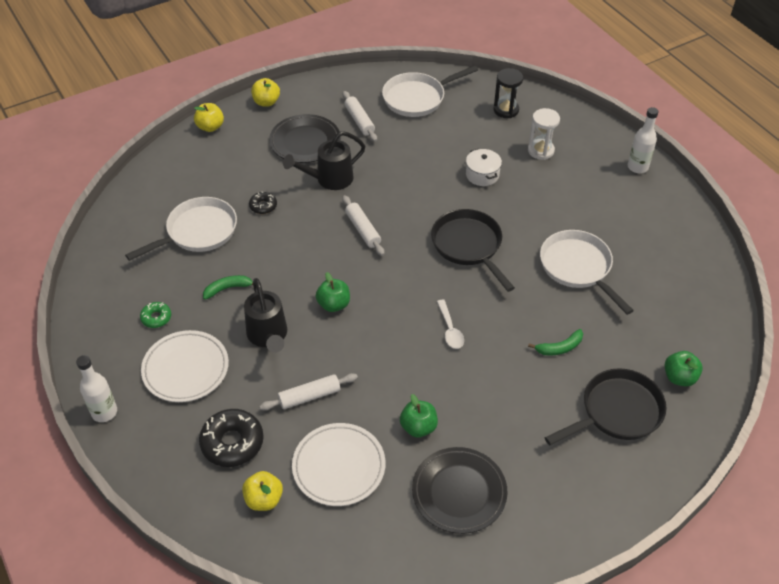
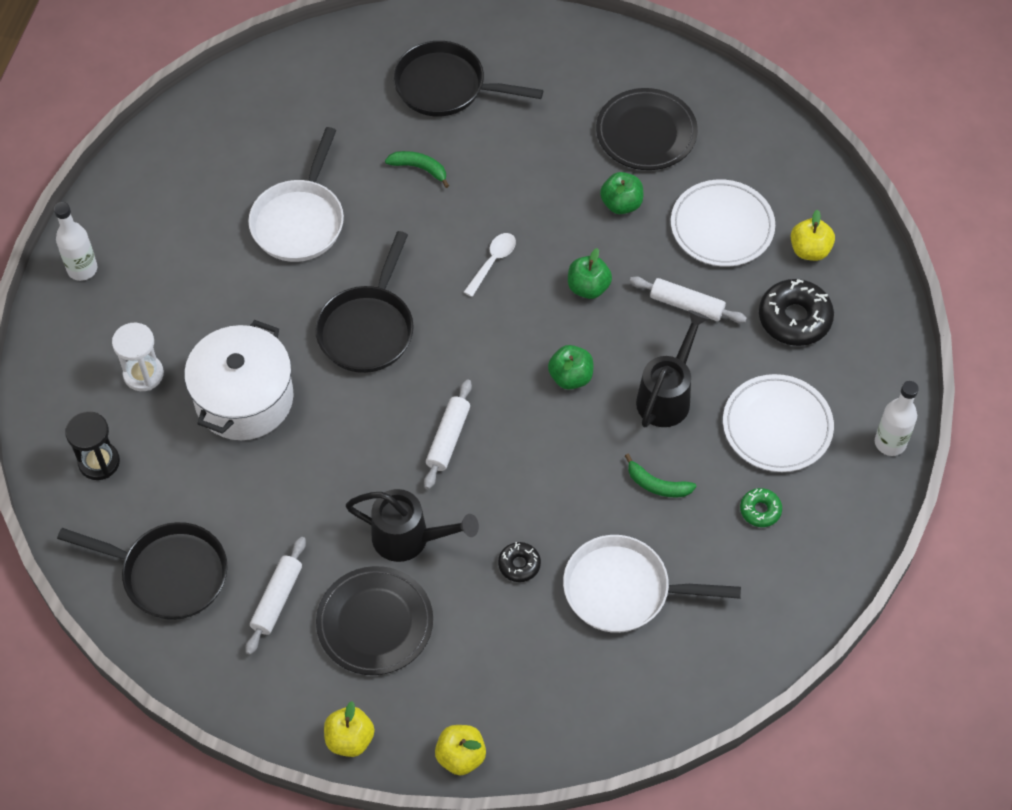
camera: 135 degrees left, 10 degrees up
white pan [382,66,478,117] -> black pan [57,522,228,620]
white pot [466,149,502,186] -> white pot [184,320,294,440], size x1.97
green apple [664,351,703,386] -> green apple moved to [568,248,612,299]

